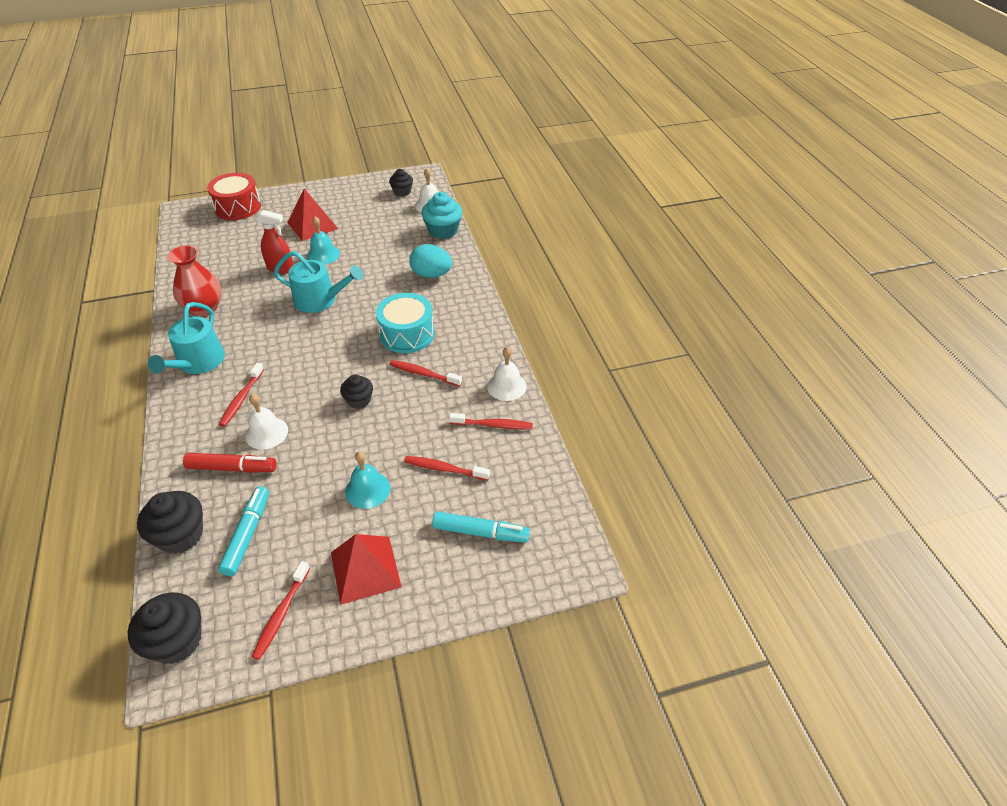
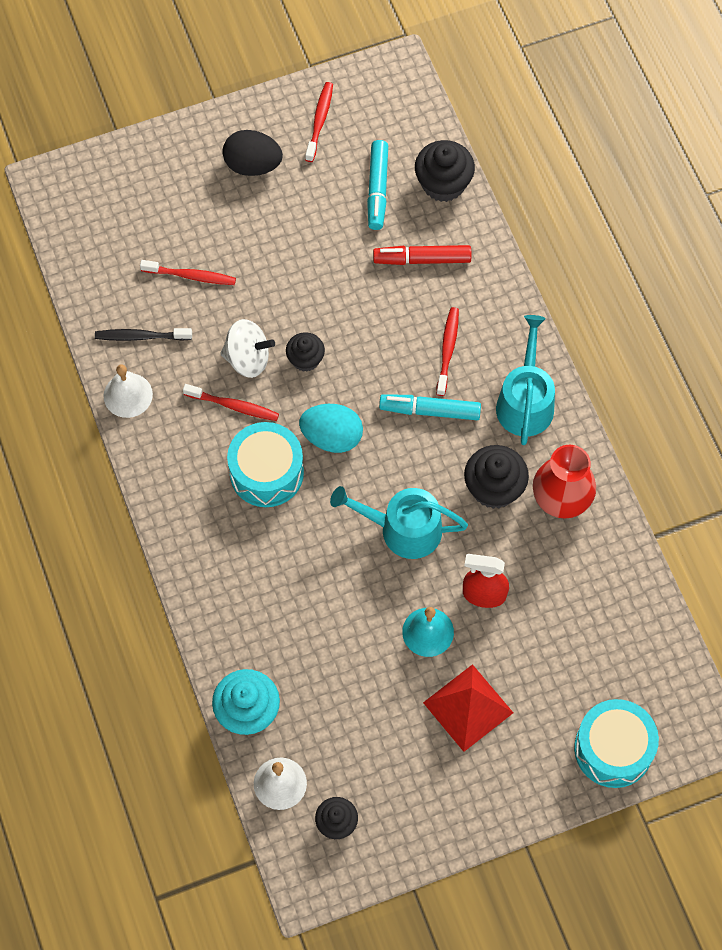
camera: 175 degrees right, 20 degrees up
black cupcake [128,592,202,664] -> black cupcake moved to [464,445,529,509]
red drum [207,173,261,220] -> turquoise drum [574,699,659,788]
white bell [245,394,288,450] -> none
red pyramid [331,534,402,605] -> black egg [223,130,283,176]
turquoise bell [345,451,391,509] -> none
turquoise egg [409,244,452,278] -> turquoise egg moved to [299,404,363,453]
turquoise marker [432,511,530,543] -> turquoise marker moved to [379,394,481,420]
red toothbrush [449,413,533,430] -> black toothbrush [95,328,192,341]
none -> white spinning top [220,319,275,378]

